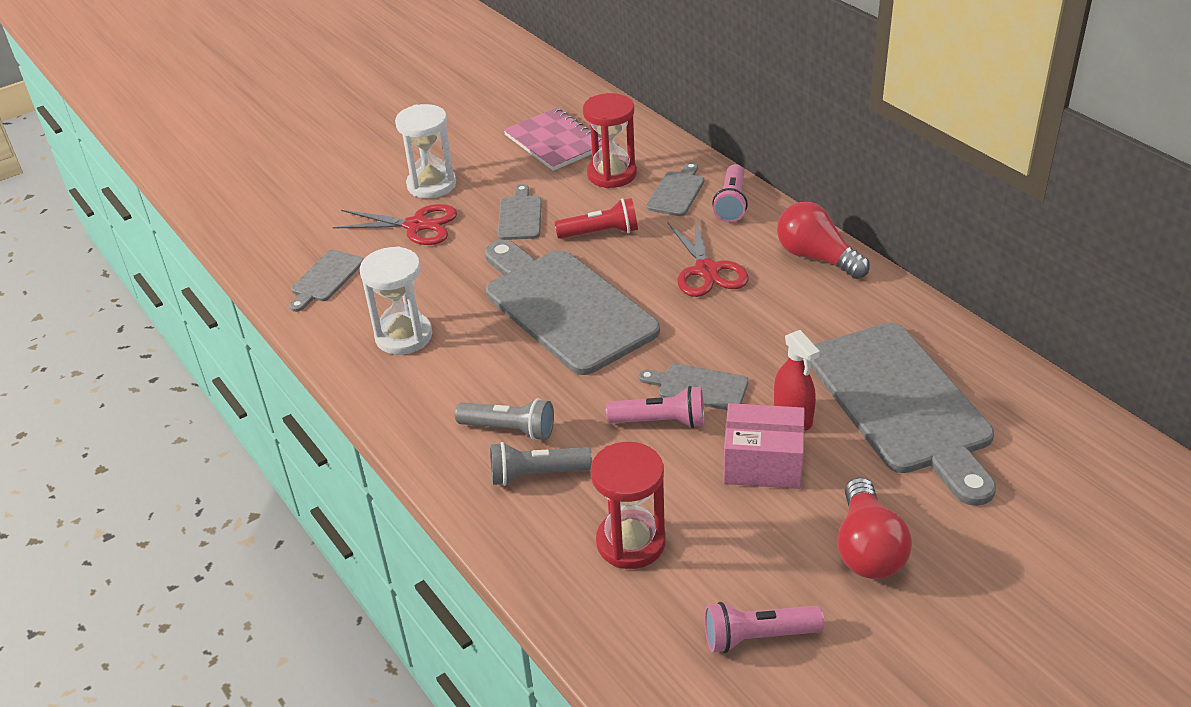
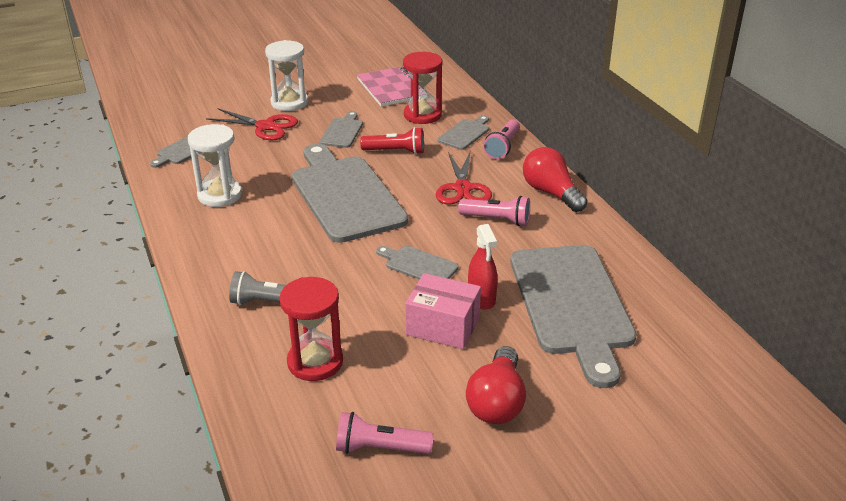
camera: 10 degrees right, 5 degrees down
grey flashlight [455,398,554,441] -> none
pink flashlight [606,386,704,428] -> pink flashlight moved to [458,196,530,226]

